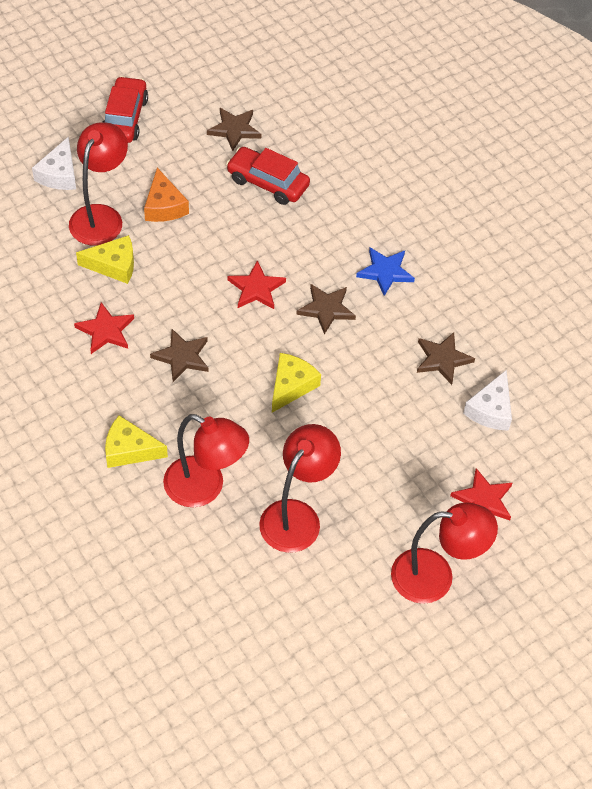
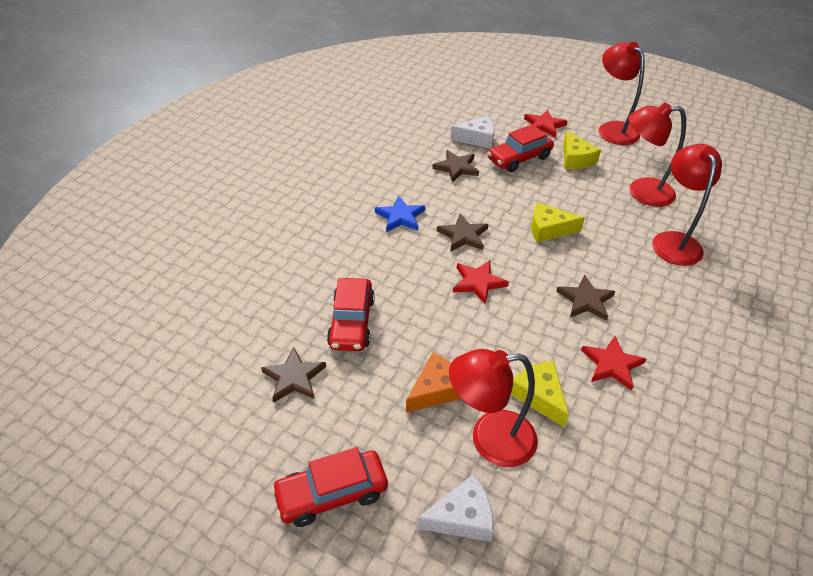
camera: 115 degrees left, 10 degrees down
yellow cheese [105,415,168,468] -> yellow cheese moved to [563,130,601,169]
none -> red car [487,124,554,172]

